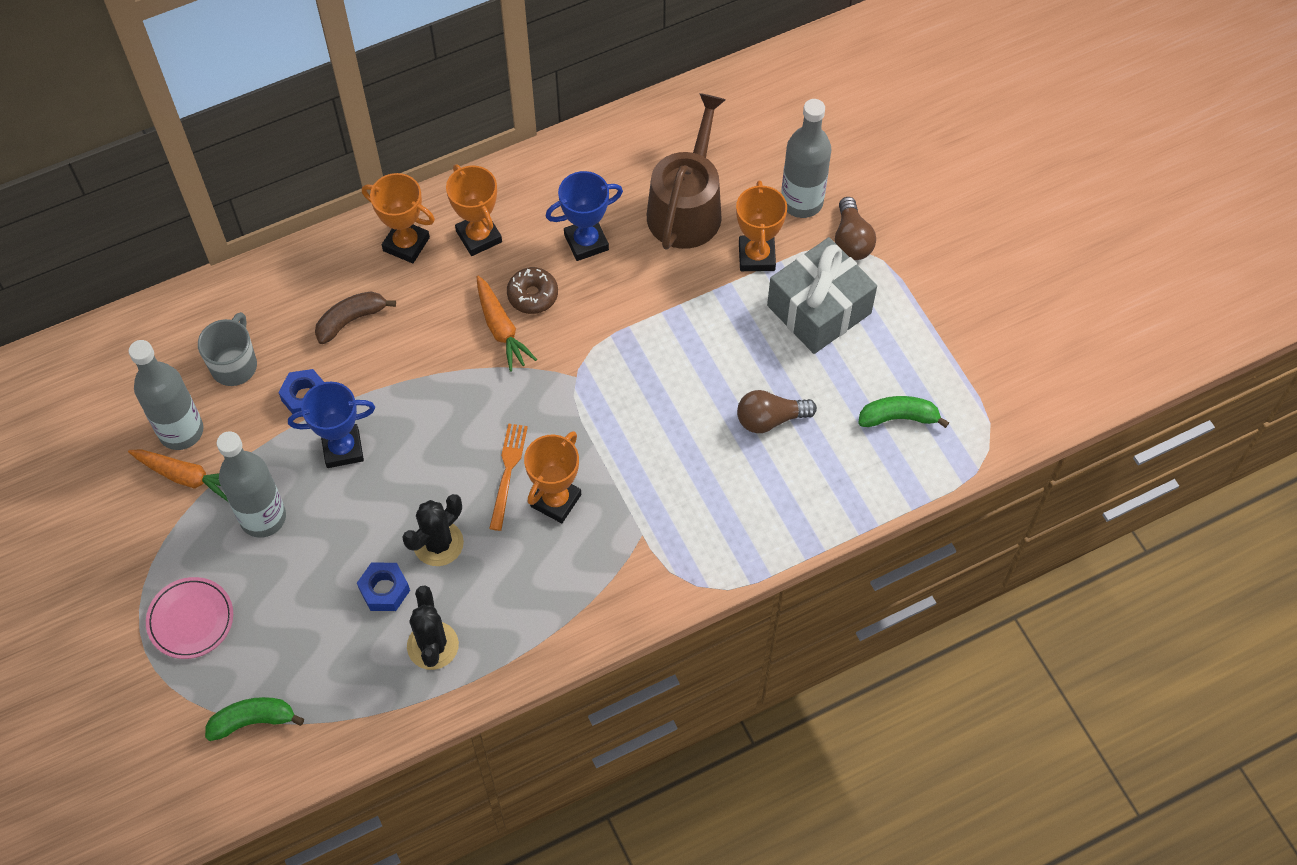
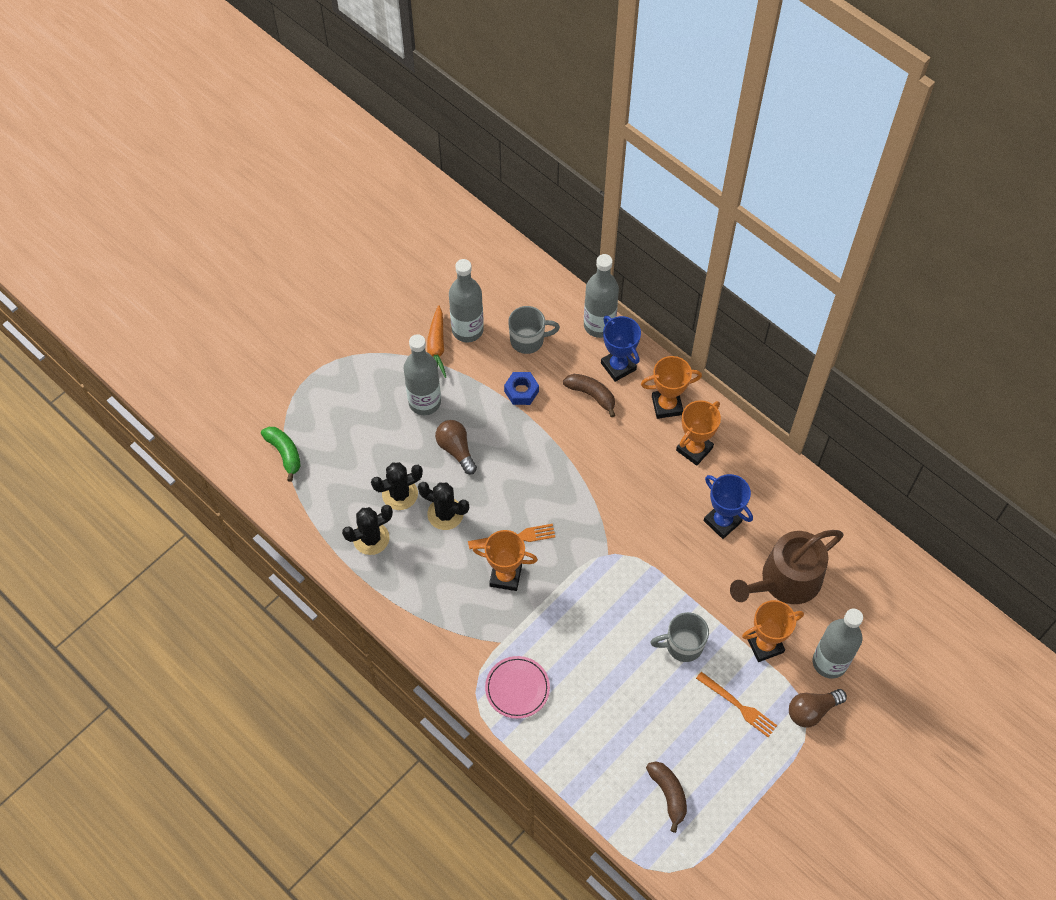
camera: 70 degrees right, 0 degrees up
pink plate [146,577,233,659] -> pink plate moved to [485,656,550,719]
blue trophy [288,382,375,468] -> blue trophy moved to [601,316,641,382]
blue nut [357,563,410,611] -> black cactus [371,462,423,510]
orange trophy [362,173,435,263] -> orange trophy turned 75 degrees clockwise [641,356,702,419]
orange carrot [477,275,537,372] -> none
brown donut [507,267,558,314] -> none
brown watering can [647,93,726,250] -> brown watering can turned 150 degrees clockwise [730,530,843,604]
brown light bulb [737,390,817,433] -> brown light bulb moved to [435,420,477,474]
grey gift [767,237,877,354] -> orange fork [696,672,777,737]
green banana [858,396,949,428] -> brown banana [646,761,687,833]
none -> grey bottle [584,254,619,338]
none -> grey mug [650,612,709,662]

